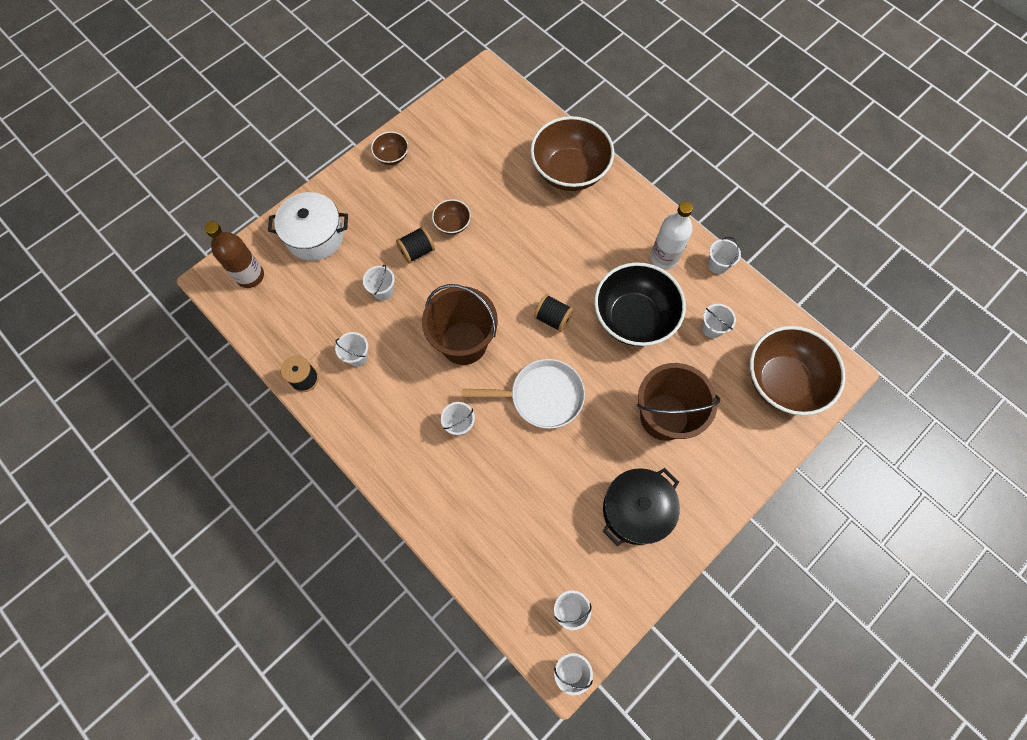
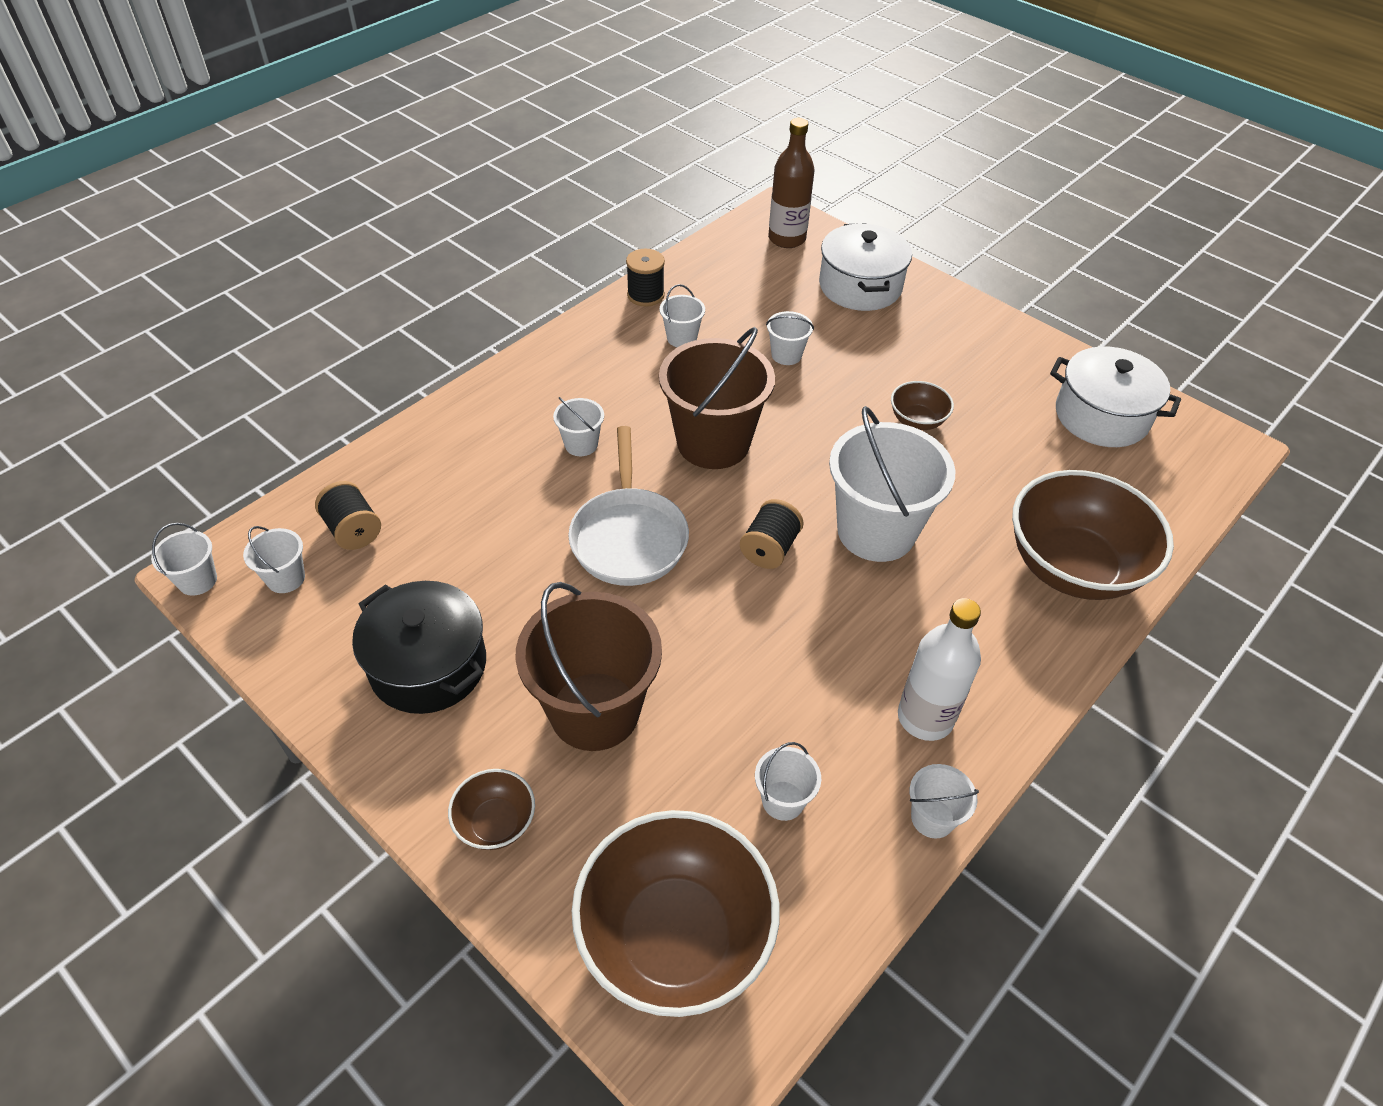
camera: 85 degrees right, 20 degrees down
brown bowl [371,131,408,165] -> brown bowl moved to [448,769,535,850]
black spool [396,226,435,264] -> black spool moved to [315,481,381,550]
black bowl [594,262,686,346] -> none
none -> white bucket [829,406,955,562]
none -> white pot [1050,346,1181,447]

